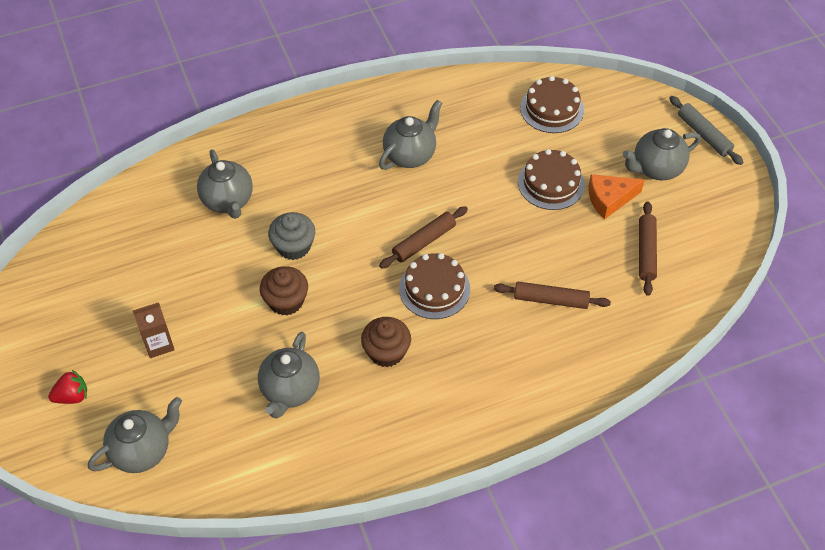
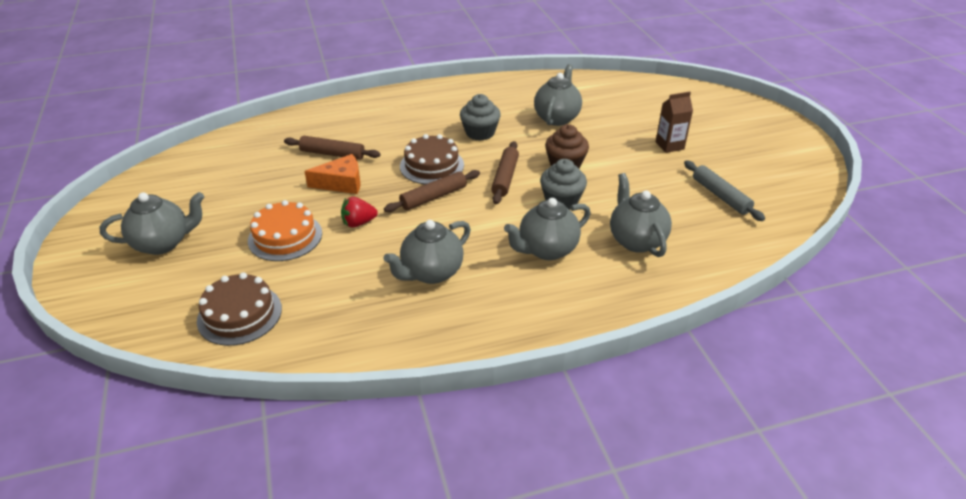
camera: 175 degrees left, 15 degrees down
red strawberry [48,370,87,404] -> red strawberry moved to [341,197,378,228]
grey teapot [88,397,182,473] -> grey teapot moved to [504,198,591,260]
brown cupcake [361,317,411,367] -> grey cupcake [460,94,501,141]
brown cake [518,149,585,210] -> orange cake [248,200,322,261]
orange cheese [588,174,645,219] -> orange cheese moved to [304,154,361,194]
brown rolling pin [639,201,657,296] -> brown rolling pin moved to [491,141,519,204]
grey rolling pin [669,96,744,165] -> grey rolling pin moved to [684,160,765,221]

